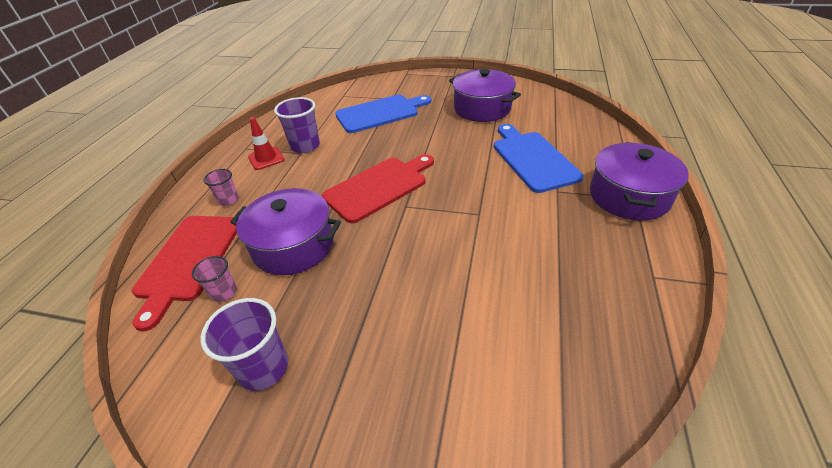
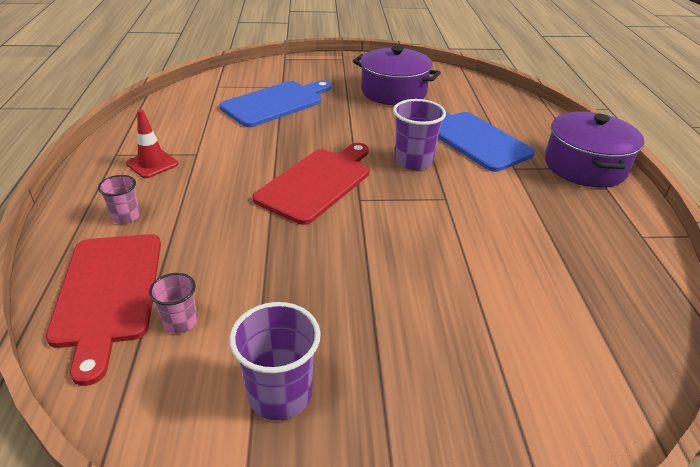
camera: 20 degrees left, 5 degrees down
purple pot [230,188,341,275] -> none
purple cup [274,97,320,153] -> purple cup moved to [393,99,446,170]

